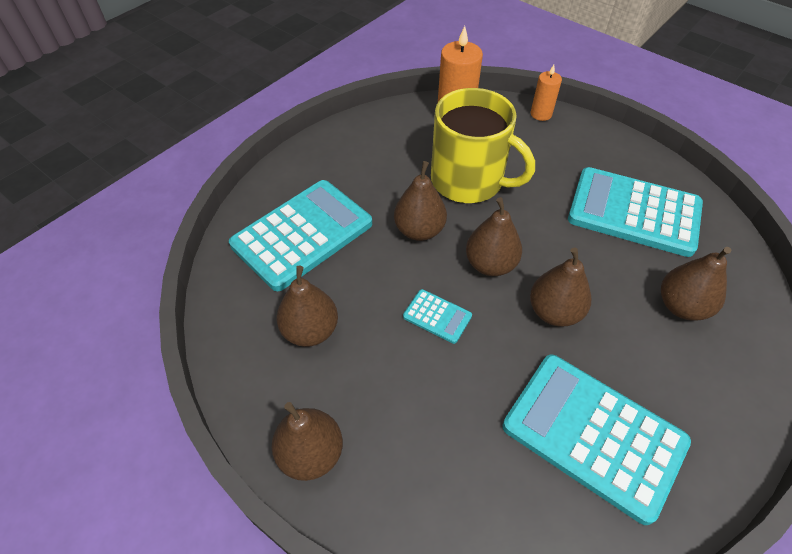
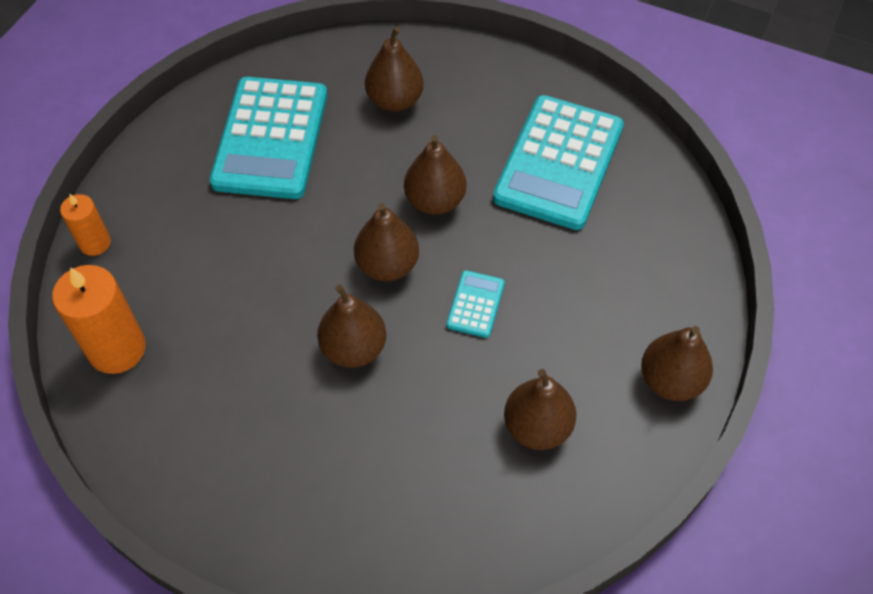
camera: 105 degrees left, 5 degrees up
turquoise calculator [229,180,372,291] -> none
yellow mug [431,88,535,203] -> none

